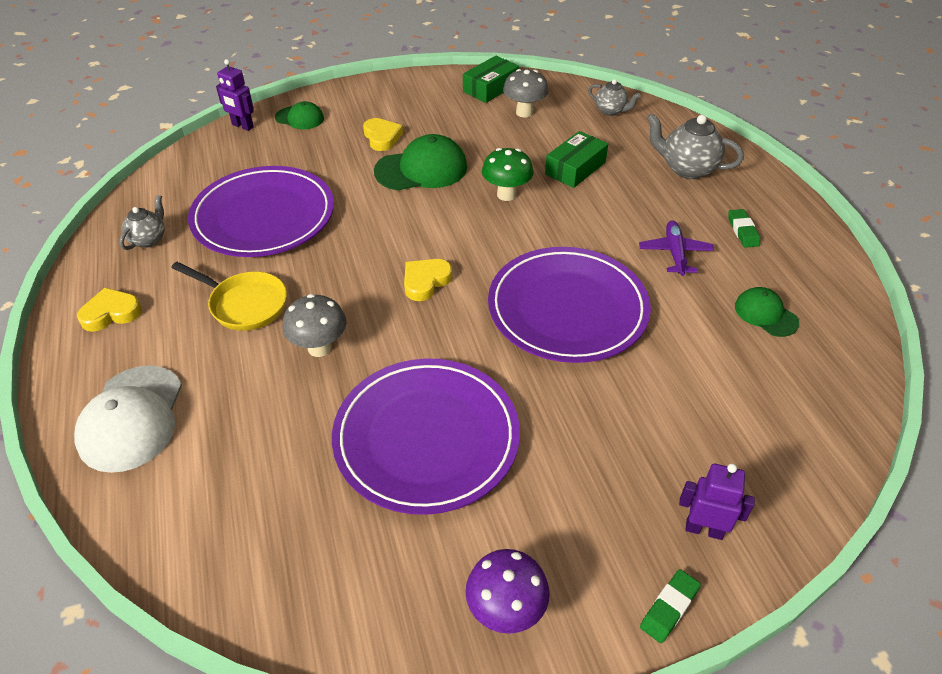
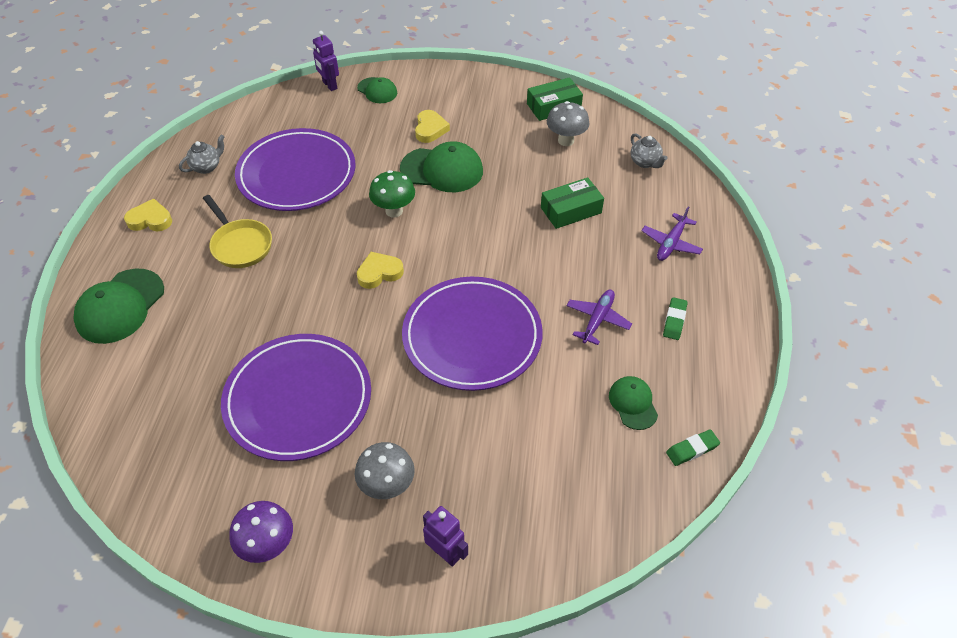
camera: 25 degrees right, 5 degrees up
white cap [74,365,182,473] -> green cap [73,269,164,344]
grey mushroom [283,294,347,357] -> grey mushroom moved to [355,442,415,499]
green mushroom [482,148,534,201] -> green mushroom moved to [369,170,415,217]
green eraser [640,569,701,643] -> green eraser moved to [666,429,720,466]
grey teapot [647,113,744,179] -> purple plane [642,207,703,261]

